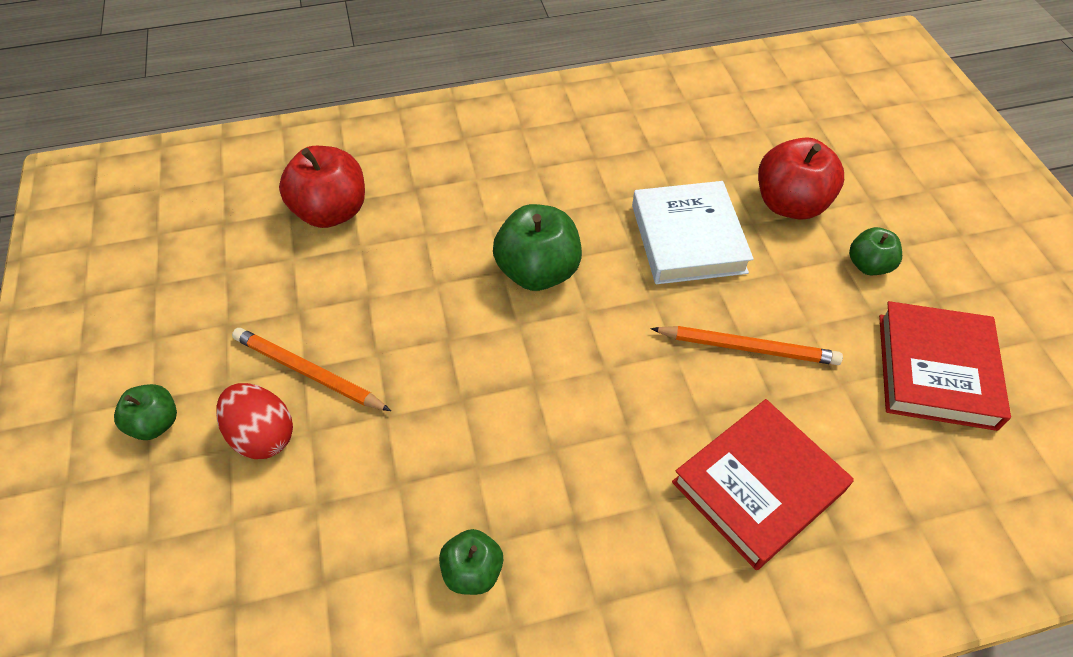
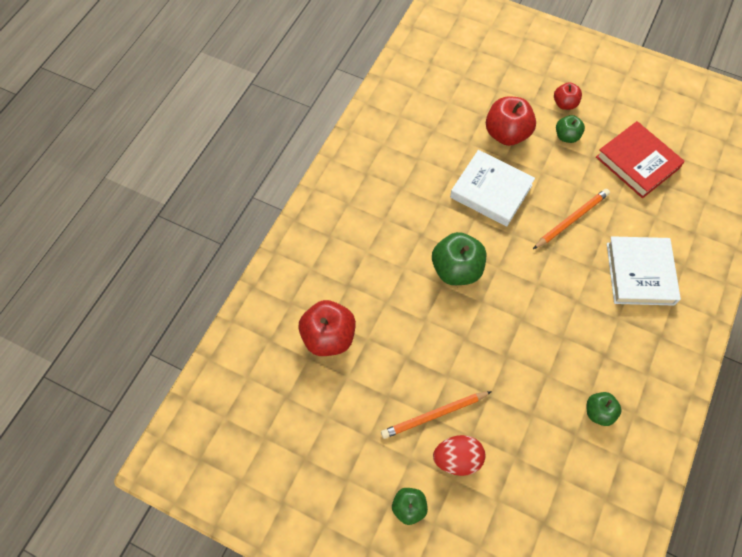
camera: 50 degrees left, 10 degrees up
red book [672,399,854,570] -> white book [607,236,681,306]
none -> red apple [554,82,582,110]

